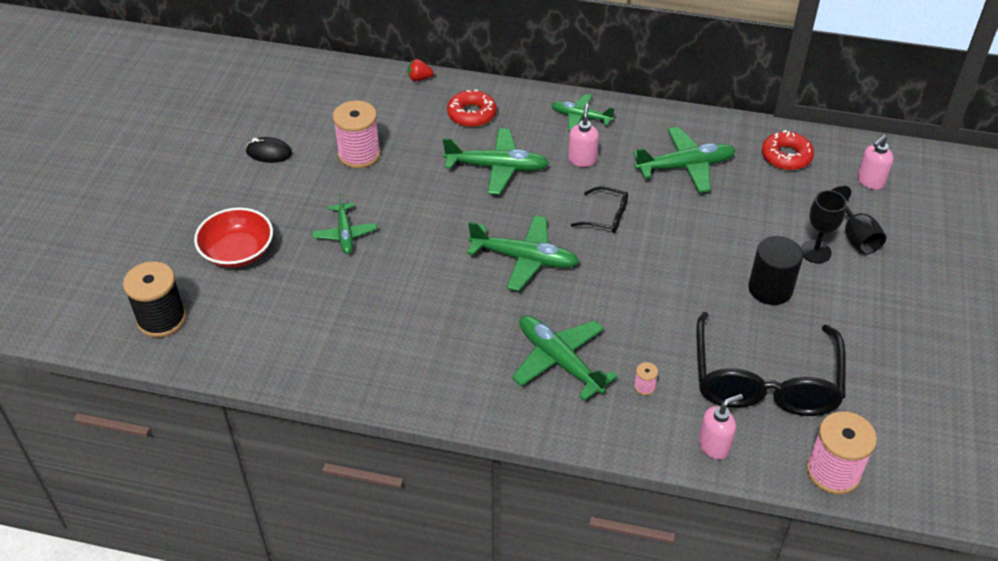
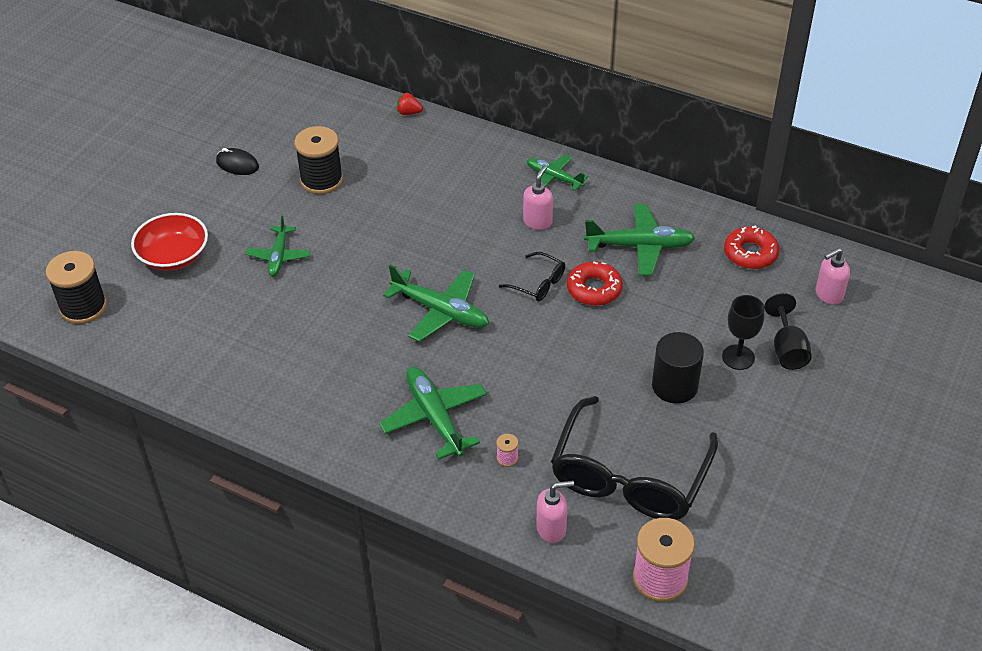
camera: 15 degrees right, 0 degrees up
pink spool [333,100,381,169] -> black spool [294,126,343,194]
green plane [443,128,549,195] -> none
red donut [447,90,496,127] -> red donut moved to [567,261,623,306]

